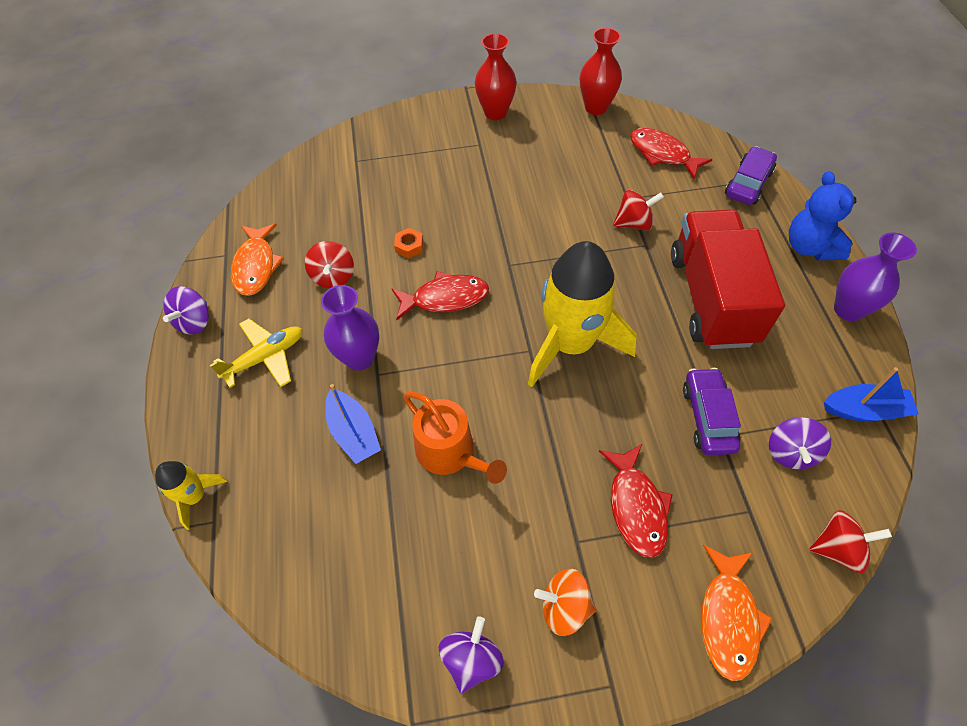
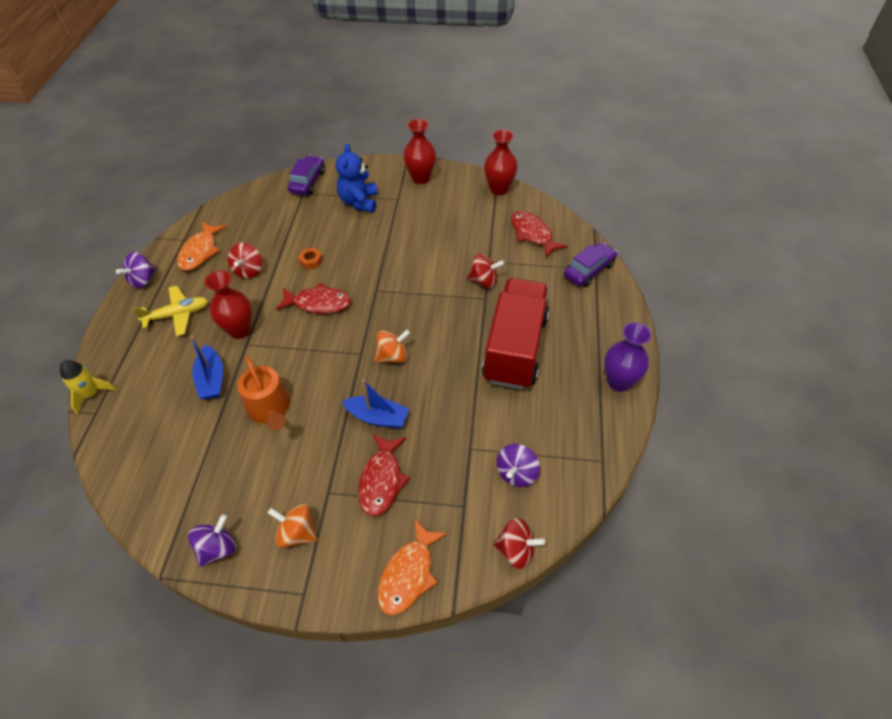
camera: 15 degrees right, 5 degrees down
purple vase [321,285,379,371] -> red vase [205,271,252,339]
yellow rocket [528,241,637,387] -> orange spinning top [374,330,410,363]
purple car [683,368,741,455] -> purple car moved to [288,156,325,195]
blue teddy bear [789,171,856,260] -> blue teddy bear moved to [336,144,378,212]
blue boat [824,367,919,421] -> blue boat moved to [342,379,409,429]

